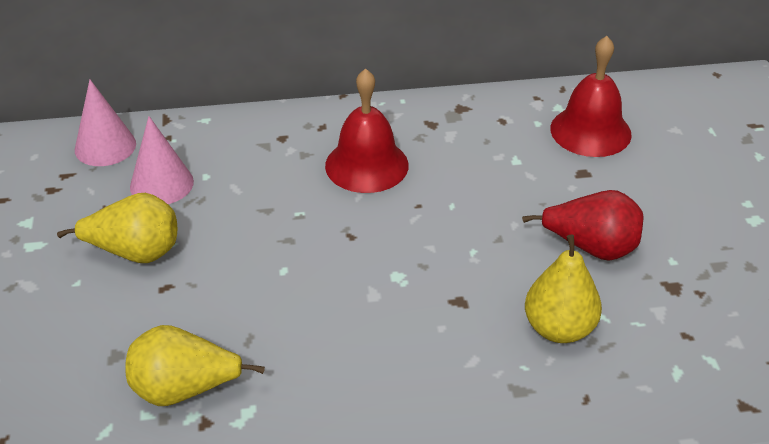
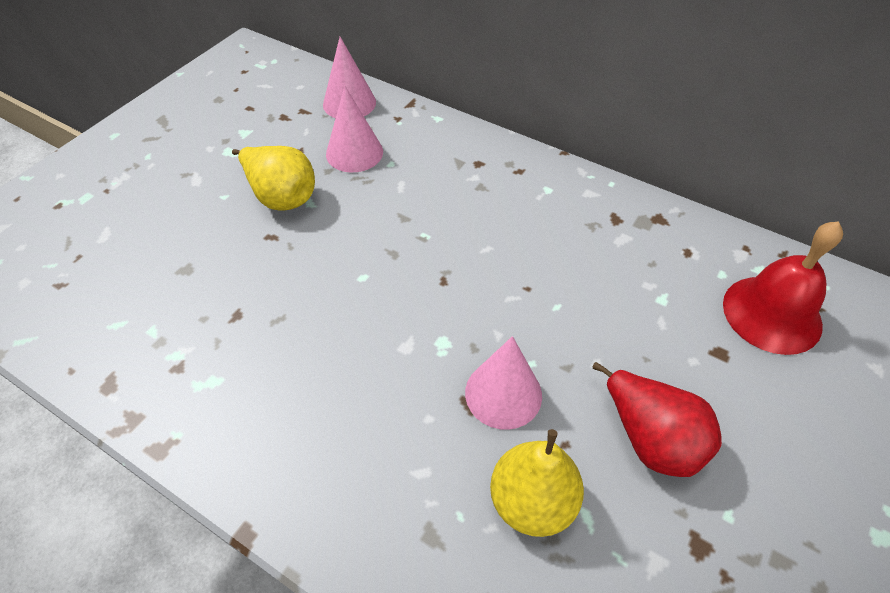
camera: 40 degrees right, 10 degrees up
yellow pear [125,325,265,406] -> none
red bell [325,68,409,193] -> none
none -> pink cone [465,336,542,430]

